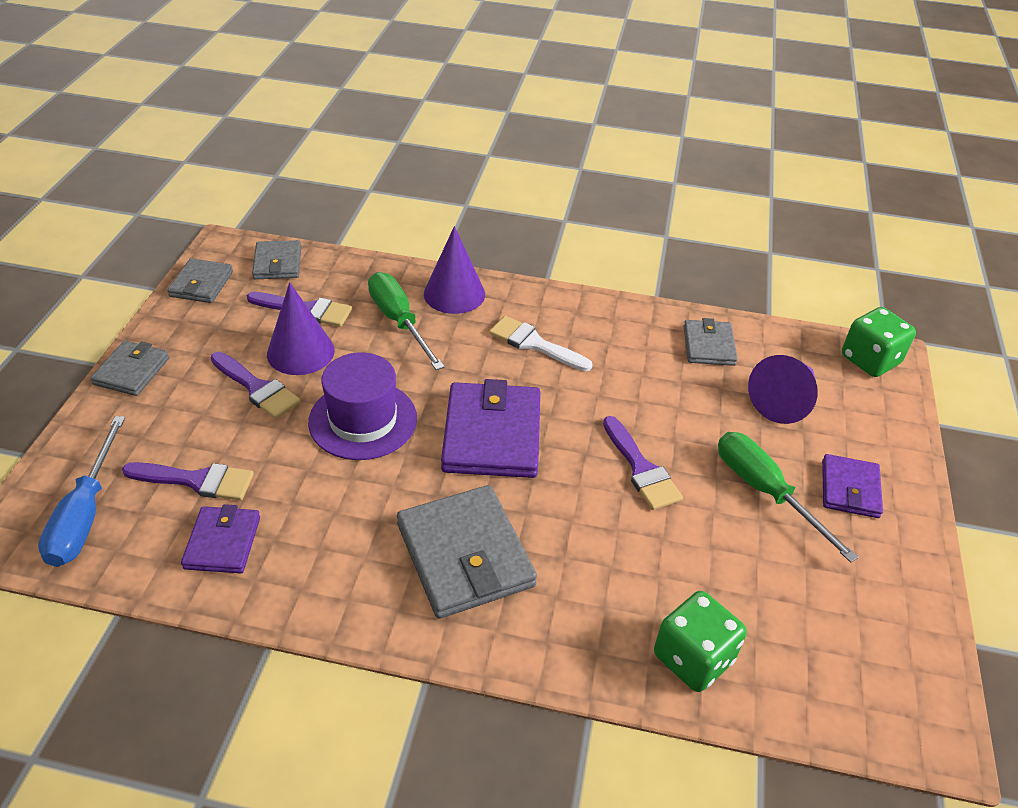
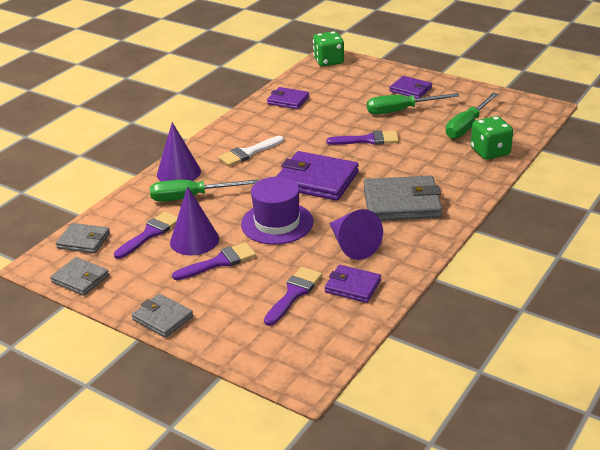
camera: 65 degrees left, 10 degrees down
blue screwdriver [38,416,125,567] -> none
grey wallet [684,318,738,366] -> purple wallet [267,87,309,109]
purple cone [748,355,818,424] -> purple cone moved to [329,209,383,260]
none -> green screwdriver [446,93,498,139]

